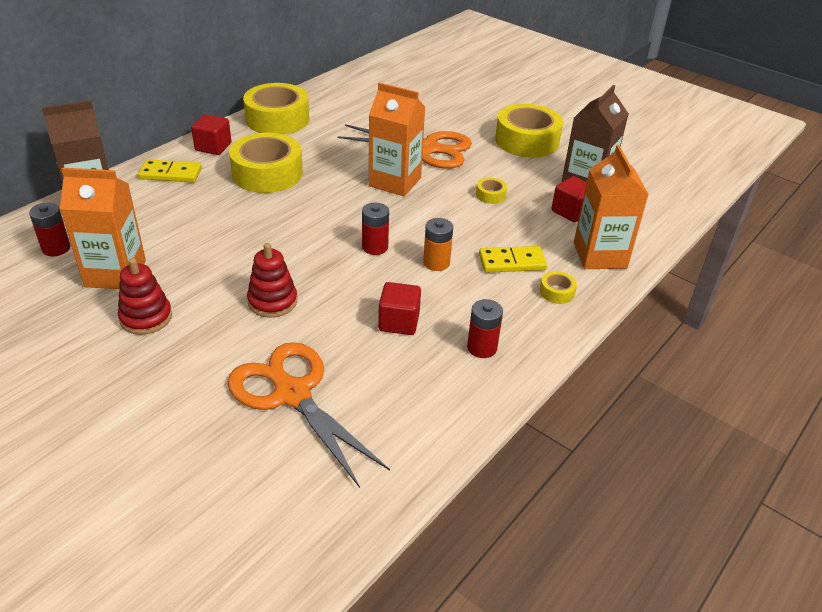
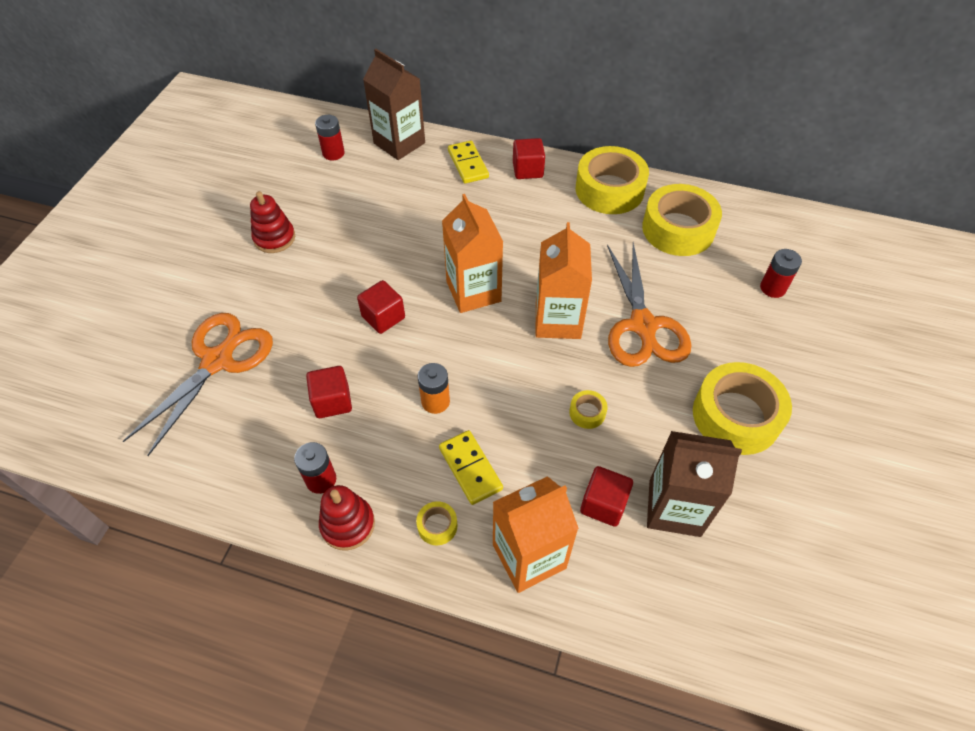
camera: 70 degrees right, 15 degrees up
orange carton [60,168,146,289] -> orange carton moved to [442,194,503,313]
yellow tape [229,133,303,193] -> yellow tape moved to [642,184,722,256]
red stacking toy [247,243,297,318] -> red stacking toy moved to [319,485,375,550]
red battery [362,203,389,255] -> red battery moved to [760,249,802,298]
none -> red cube [357,280,405,334]

